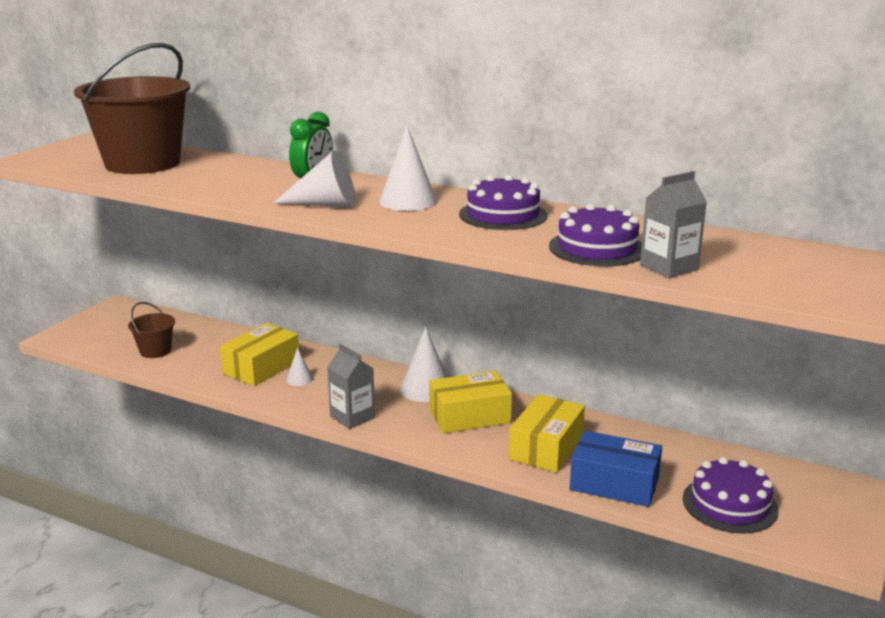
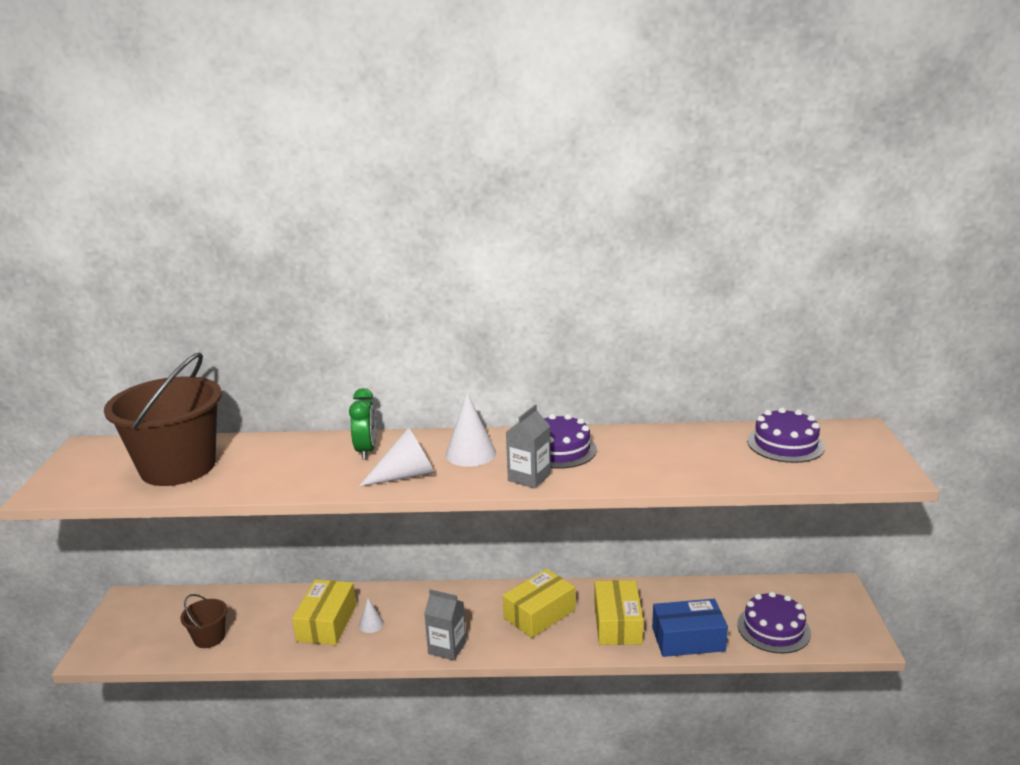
camera: 25 degrees left, 0 degrees up
white cone [400,327,447,402] -> none
purple cake [549,203,642,266] -> purple cake moved to [747,408,825,463]
grey carton [640,171,707,278] -> grey carton moved to [506,405,551,489]

